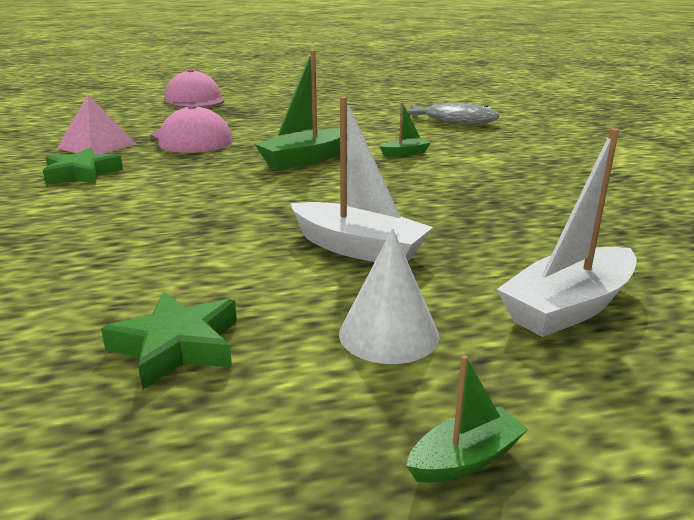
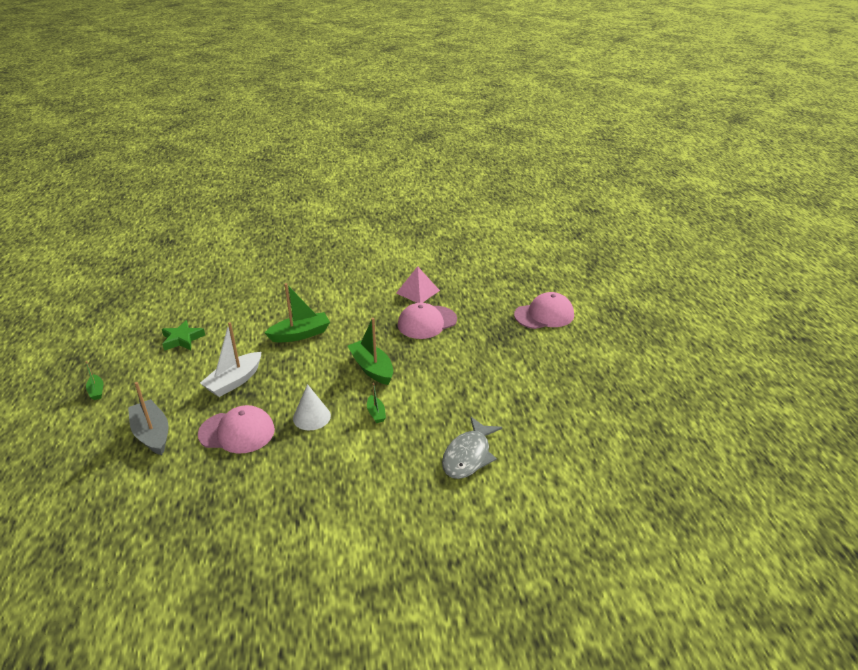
camera: 95 degrees right, 10 degrees up
green star [43,148,123,185] -> none
white cone [339,229,439,364] -> white cone moved to [293,384,331,430]
white boat [497,128,637,337] -> grey boat [128,382,168,455]
none -> pink cap [198,405,275,453]
none -> green boat [264,283,330,342]

